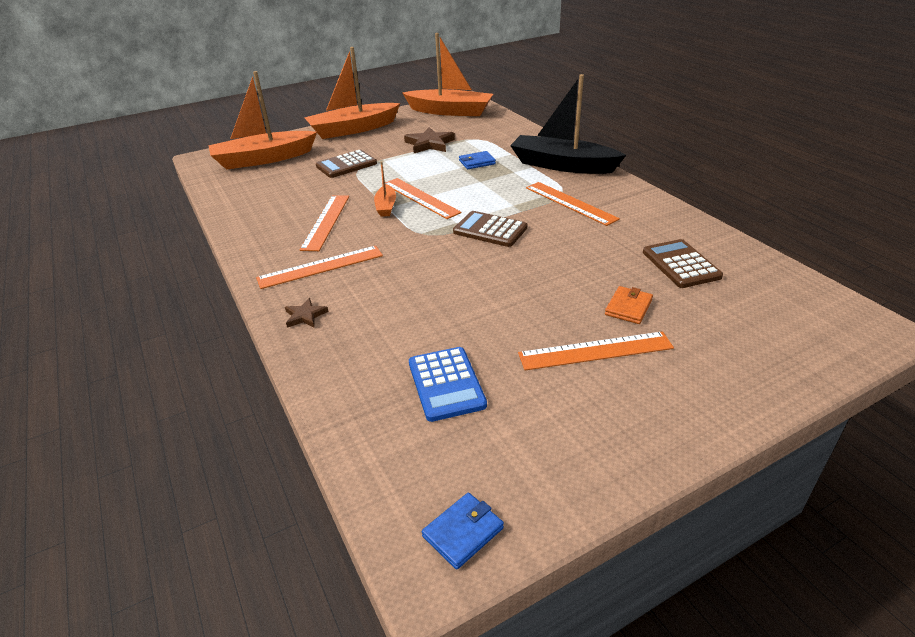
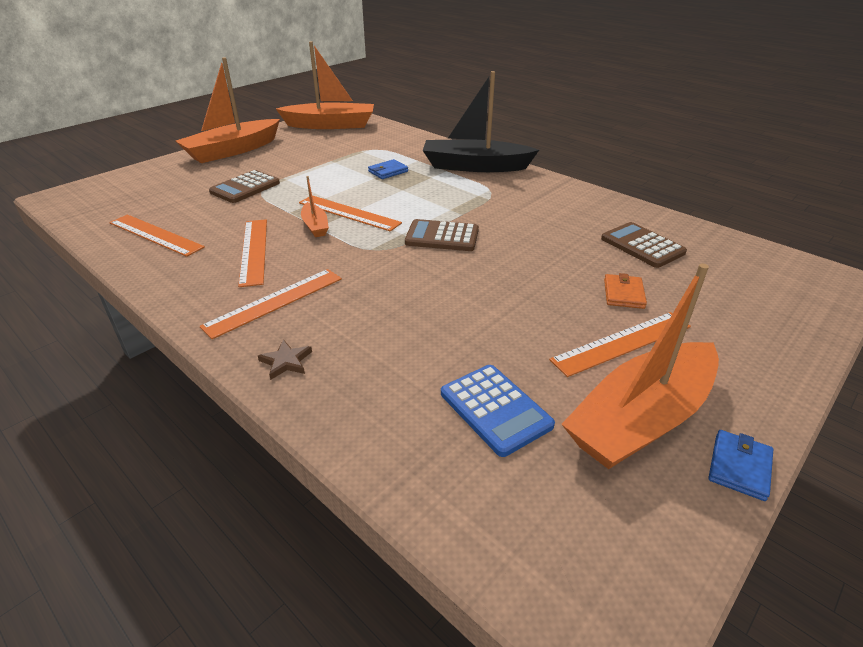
camera: 20 degrees left, 0 degrees up
orange boat [209,71,317,170] -> orange boat moved to [561,263,719,469]
brown star [404,127,455,153] -> none
blue wallet [422,493,504,570] -> blue wallet moved to [708,430,773,501]
orange ruler [526,182,620,226] -> orange ruler moved to [109,215,205,257]

